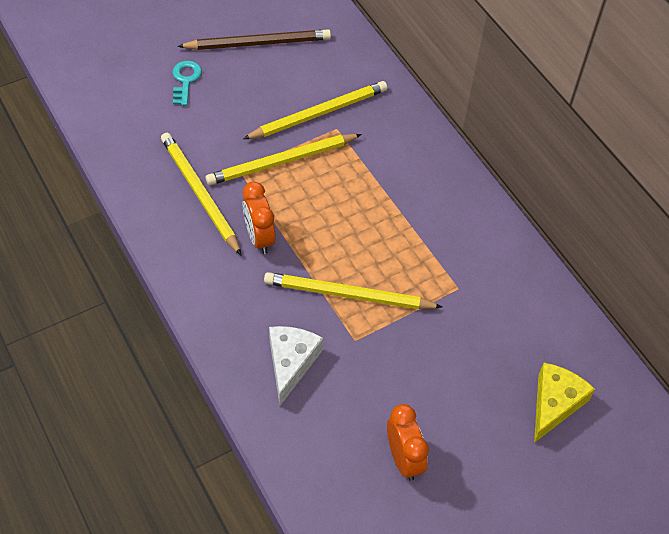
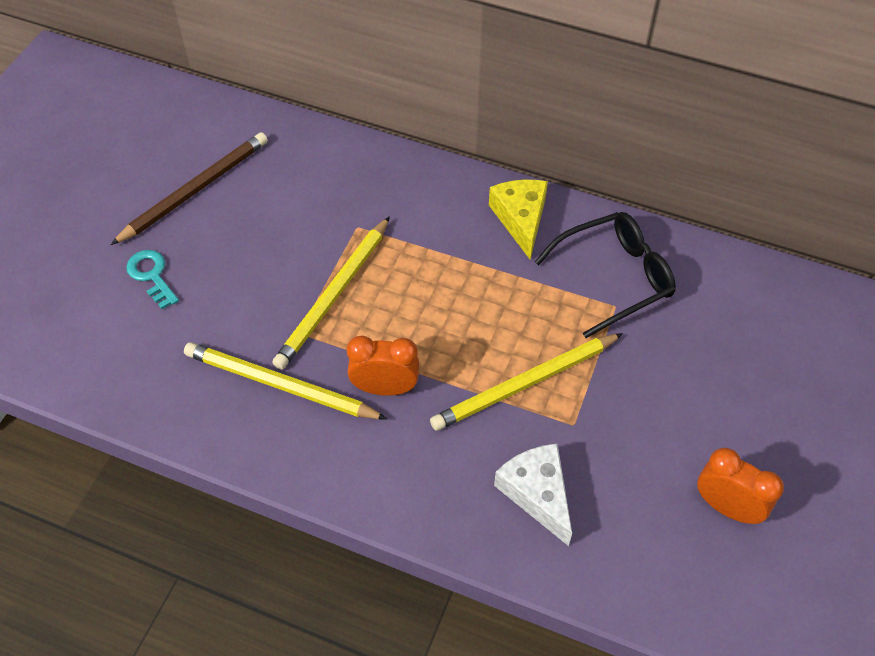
camera: 35 degrees left, 0 degrees up
yellow pencil [243,81,388,139] -> none
orange clock [243,182,276,254] -> orange clock turned 150 degrees clockwise [347,336,419,396]
yellow cheese [534,363,595,443] -> yellow cheese moved to [489,180,548,260]
none -> black glasses [535,212,676,338]

